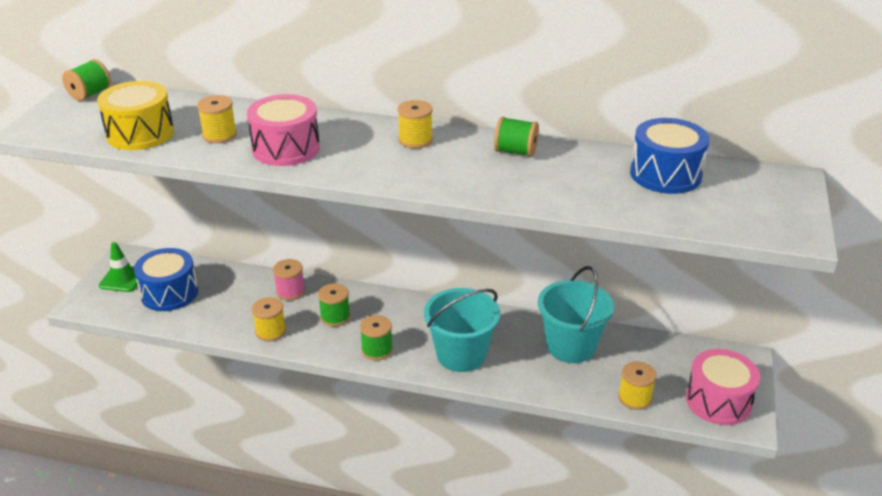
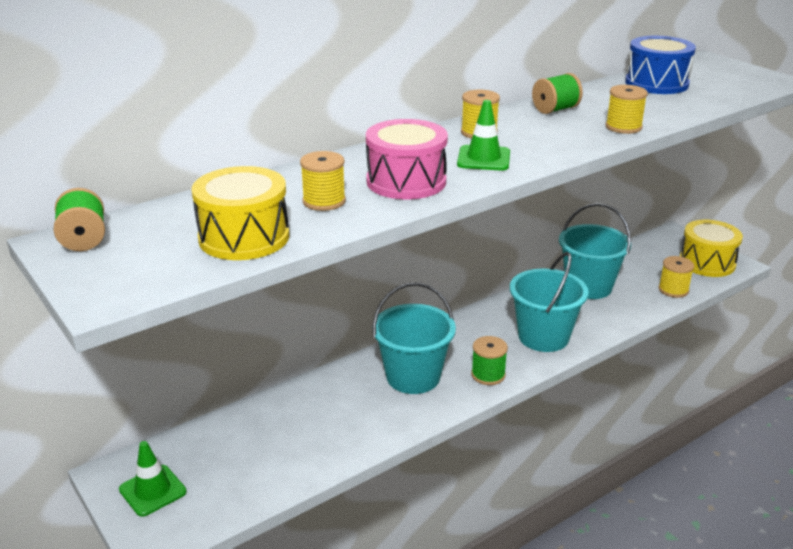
camera: 50 degrees left, 5 degrees down
blue drum [134,248,198,311] -> none
yellow spool [252,297,286,341] -> yellow spool moved to [606,85,648,134]
pink spool [273,259,305,301] -> none
green spool [318,283,350,327] -> turquoise bucket [372,282,456,394]
pink drum [686,349,760,425] -> yellow drum [680,220,743,277]
none -> green traffic cone [457,100,510,171]

